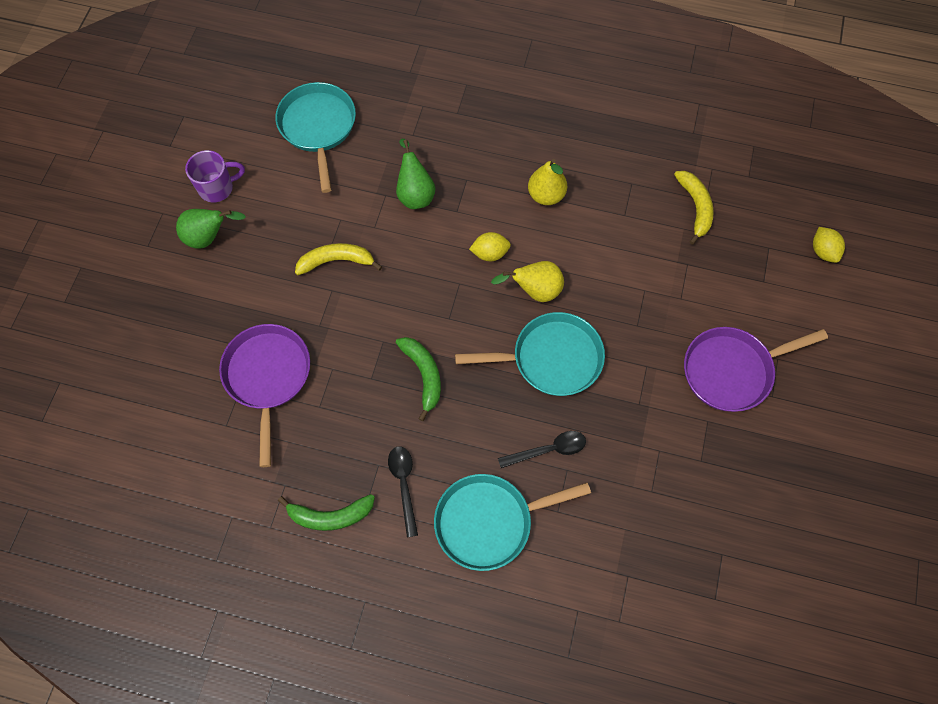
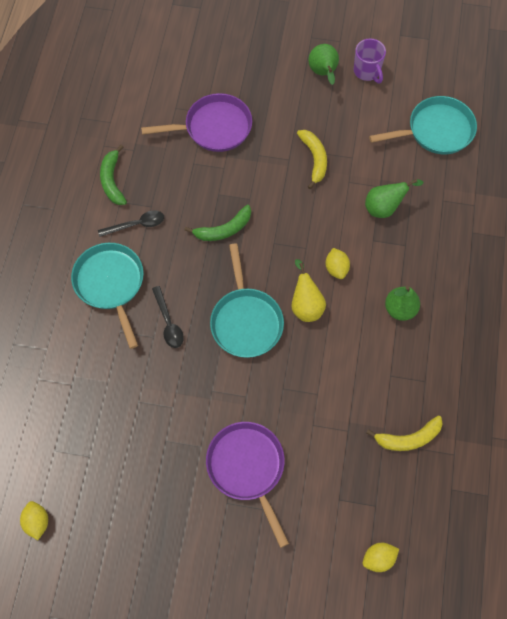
camera: 85 degrees right, 0 degrees up
yellow pear [528,159,567,205] -> green pear [385,286,420,321]
none -> yellow lemon [20,501,48,540]

